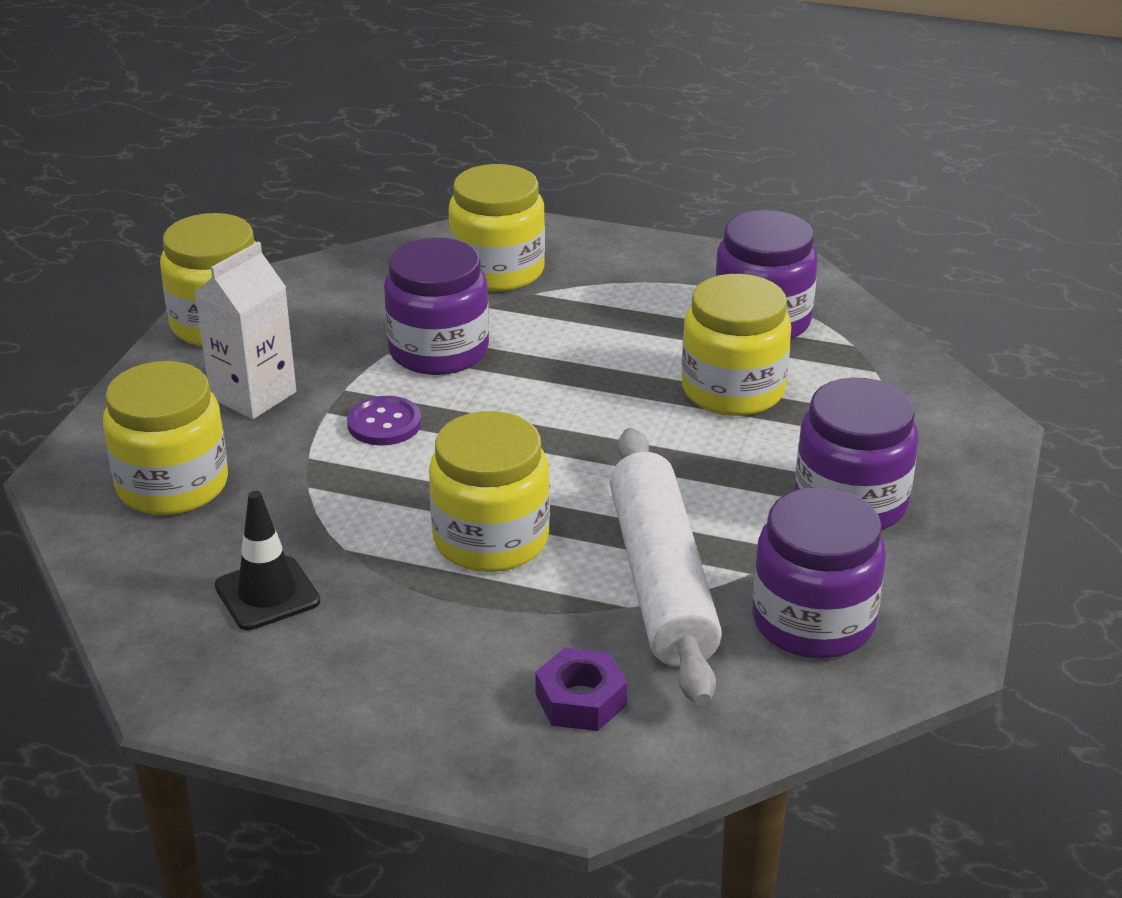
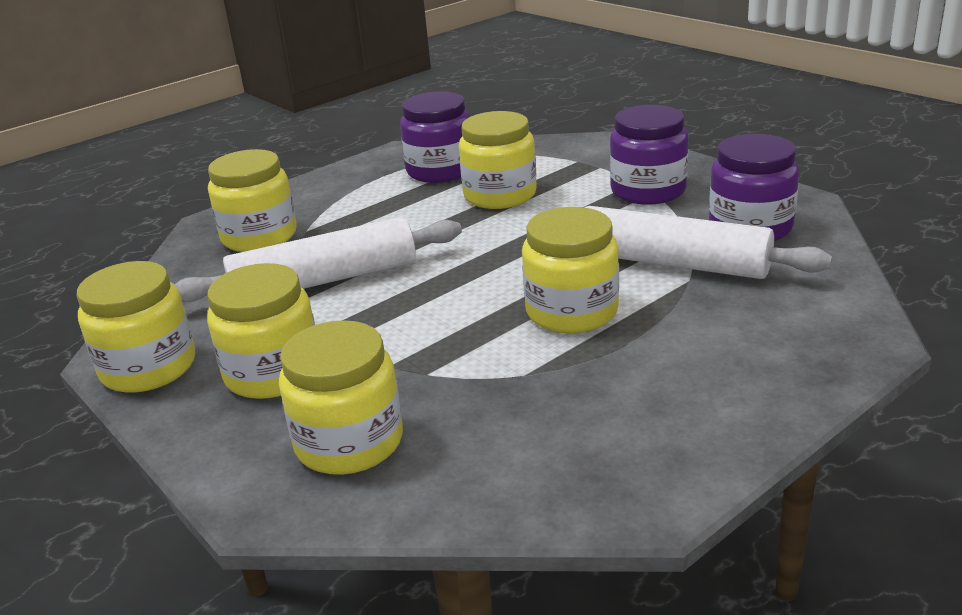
camera: 55 degrees left, 5 degrees down
white carton [195,242,296,419] -> yellow jar [207,263,315,399]
black traffic cone [215,491,320,630] -> none
purple button [347,396,421,445] -> none
purple jar [384,238,489,375] -> white rolling pin [174,217,462,302]
purple nut [535,648,627,731] -> none

